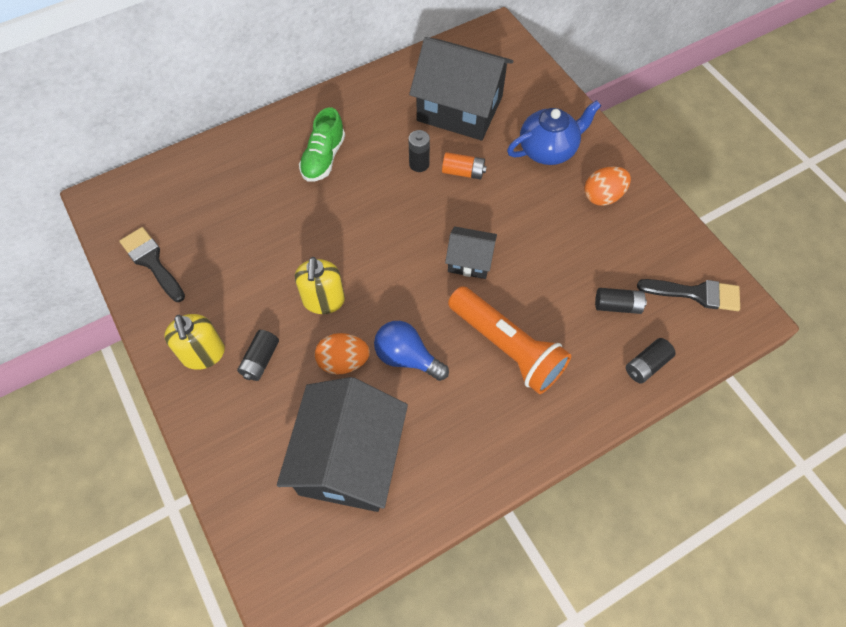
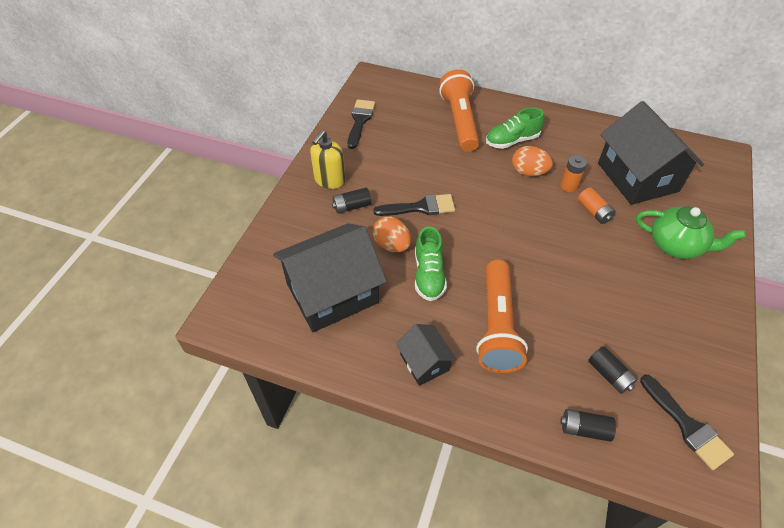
camera: 50 degrees right, 10 degrees down
yellow soap dispenser [295,257,345,314] -> black brush [373,194,455,216]
blue light bulb [374,321,449,381] -> green shoe [415,226,447,301]
black battery [409,130,430,172] -> orange battery [560,155,587,192]
black house [445,226,497,279] -> black house moved to [396,324,457,386]
blue teapot [507,100,601,165] -> green teapot [636,206,746,259]
orange egg [584,166,631,206] -> orange egg moved to [512,146,553,176]
none -> orange flashlight [439,69,479,152]

